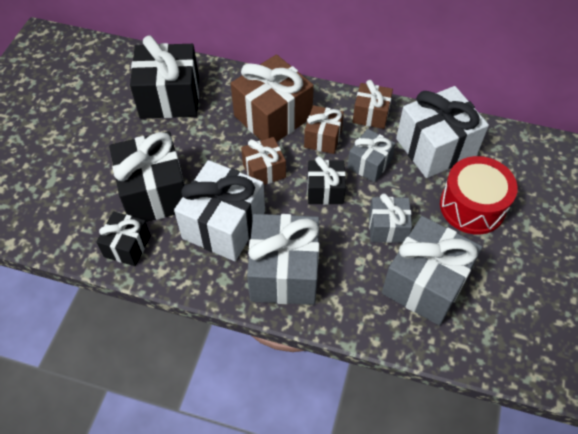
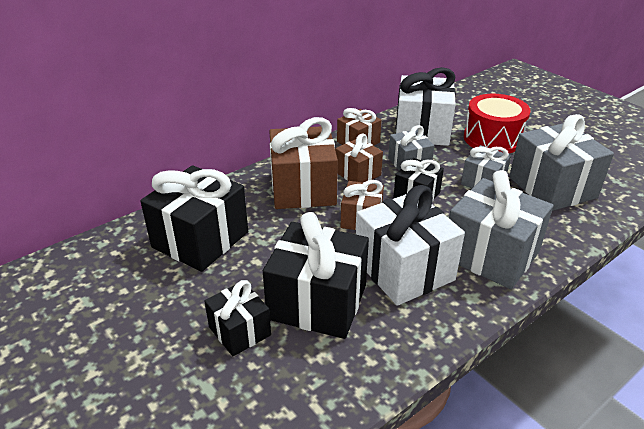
camera: 55 degrees left, 20 degrees down
black gift [96,211,151,266] -> black gift moved to [204,280,271,356]

